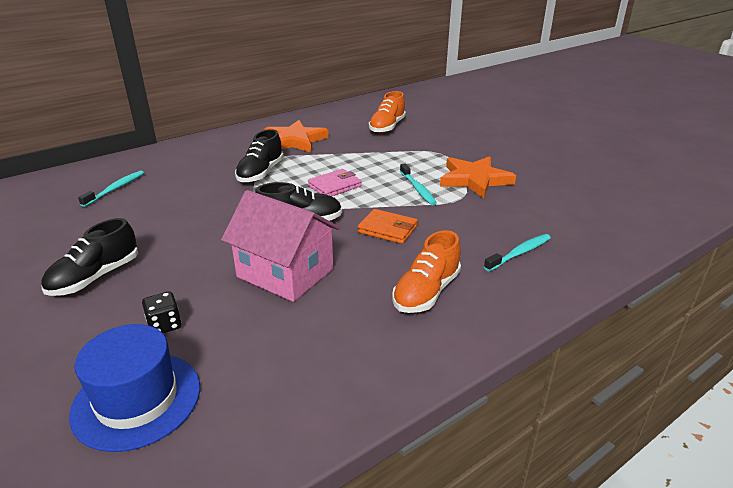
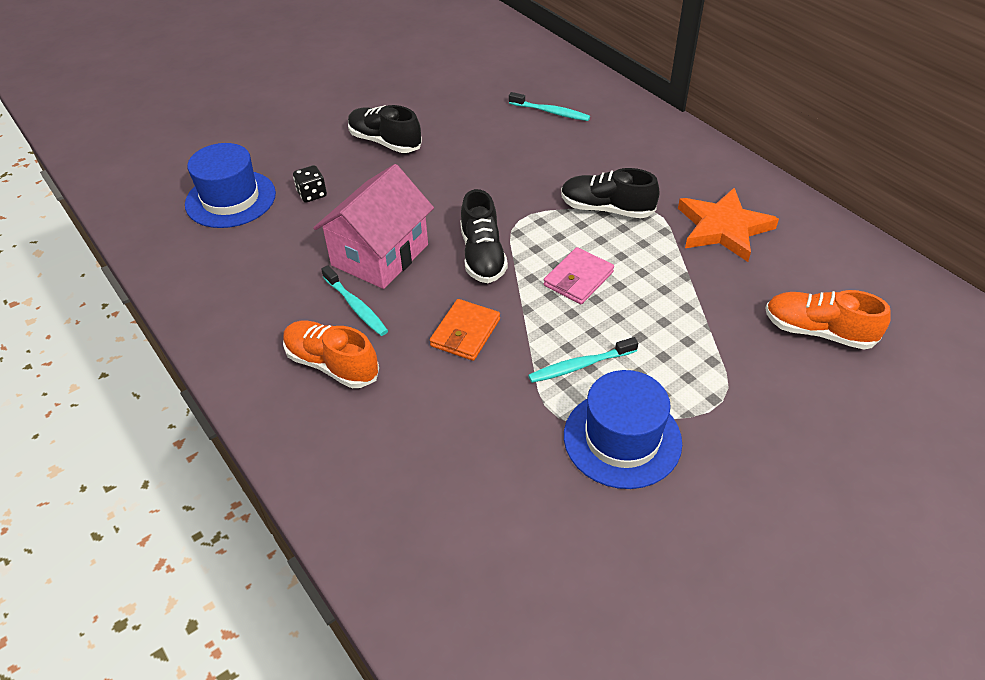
camera: 90 degrees right, 15 degrees up
pink wallet [308,169,362,196] -> pink wallet turned 75 degrees clockwise [544,247,614,304]
orange star [440,156,516,198] -> blue hat [564,370,682,489]
turquoise toothbrush [484,234,551,271] -> turquoise toothbrush moved to [321,265,388,336]

